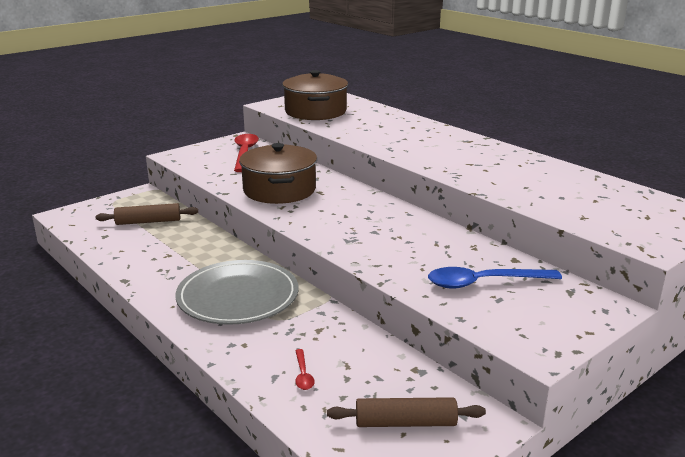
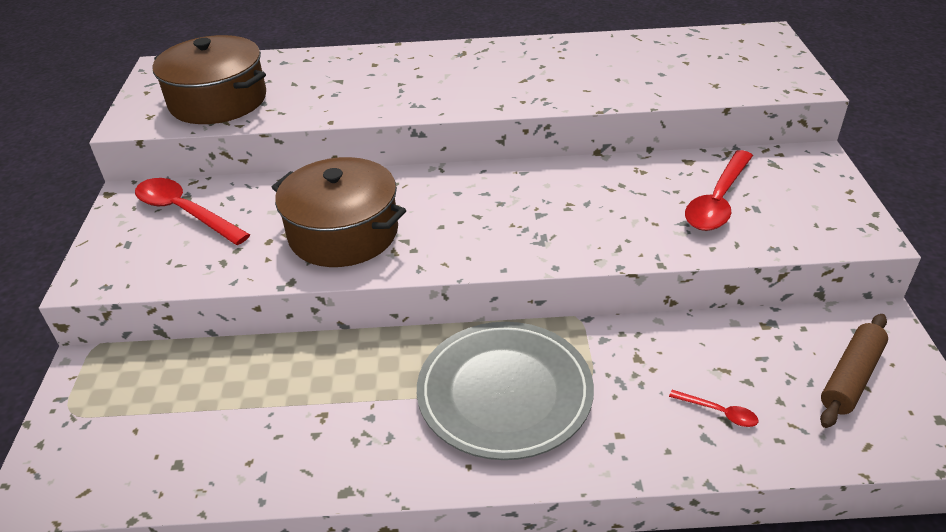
camera: 50 degrees left, 15 degrees up
brown rolling pin [95,203,198,225] -> none
blue spoon [428,267,562,289] -> red spoon [685,150,753,231]

